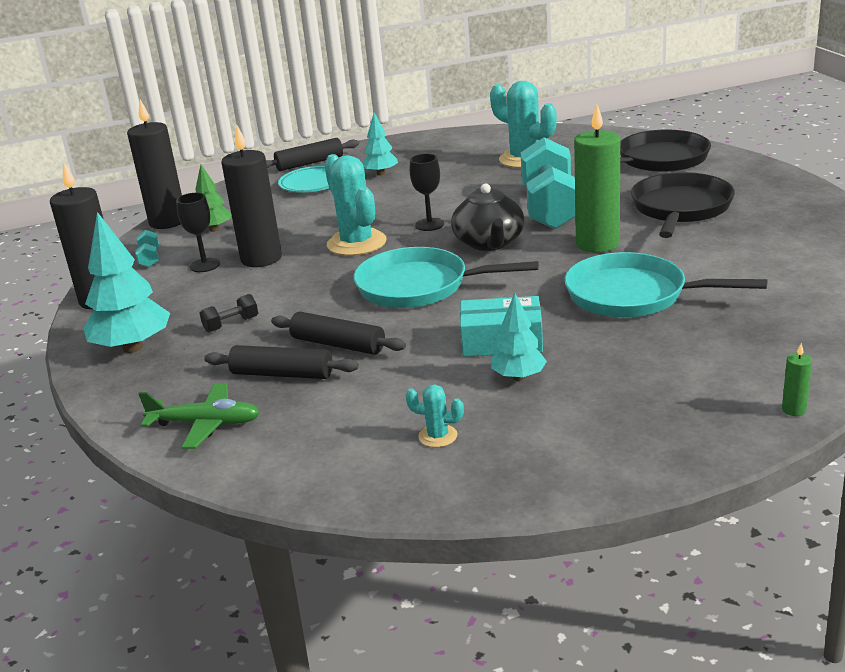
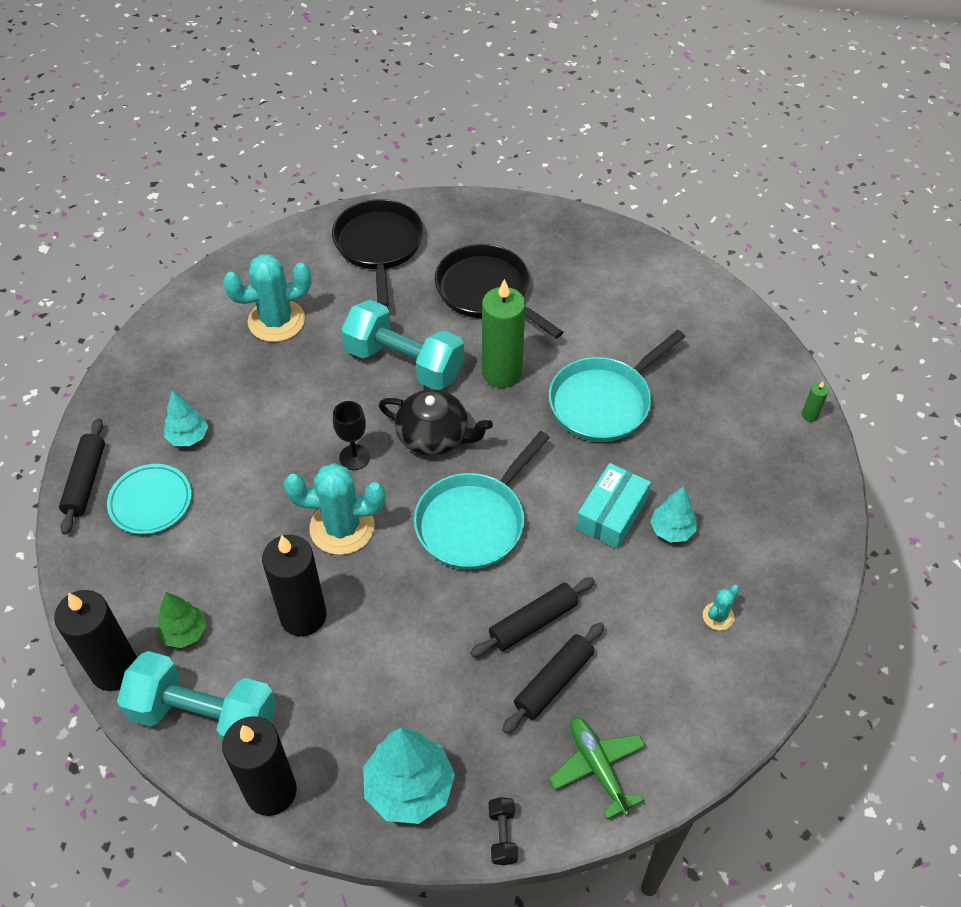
camera: 65 degrees left, 25 degrees up
turquoise dumbbell [135,230,159,267] -> turquoise dumbbell [117,651,277,742], size x2.50
green plane [138,383,260,449] -> green plane turned 60 degrees counterclockwise [549,717,646,819]
black goblet [176,193,220,272] -> none
black dumbbell [200,294,258,332] -> black dumbbell moved to [488,797,518,865]

